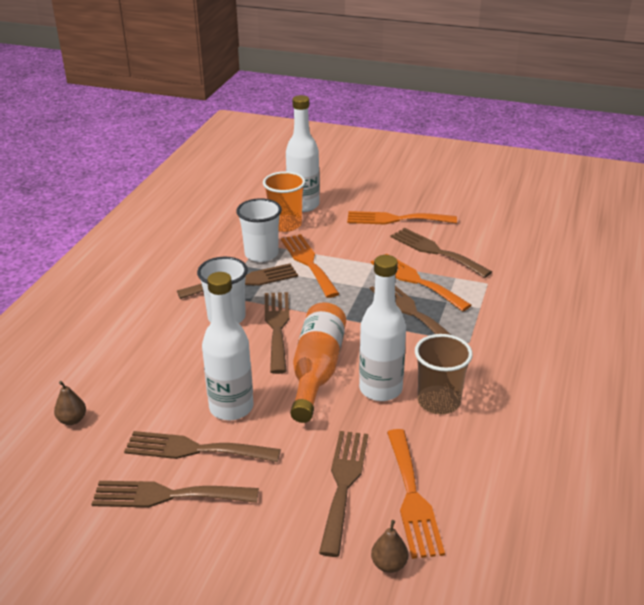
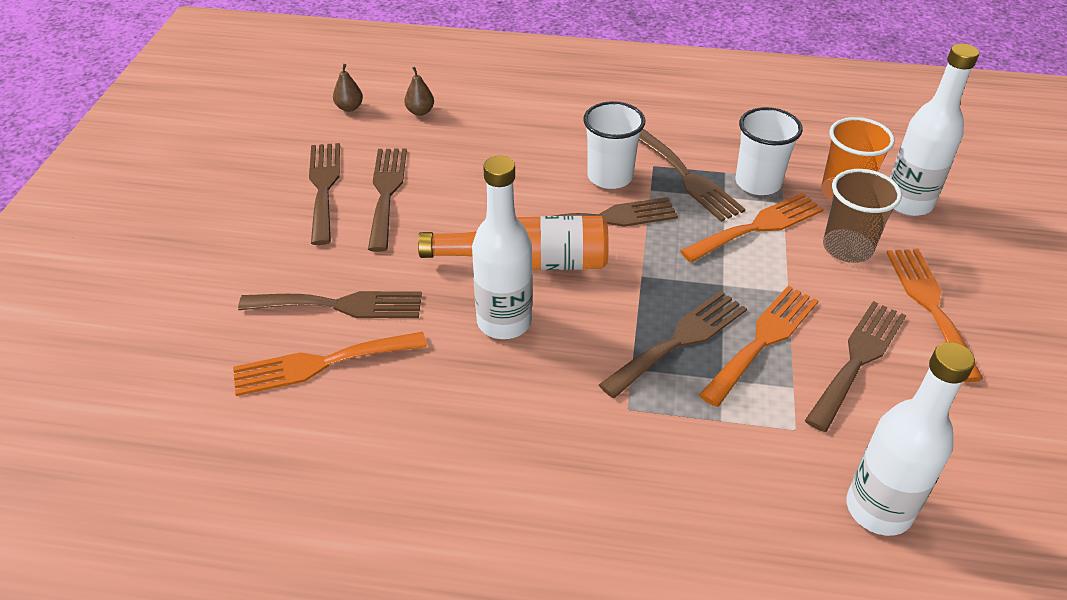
camera: 80 degrees right, 10 degrees up
white bottle [202,272,253,421] -> white bottle moved to [846,342,975,536]
brown pear [371,520,408,573] -> brown pear moved to [333,64,363,112]
brown cup [415,334,473,414] -> brown cup moved to [823,169,902,263]

